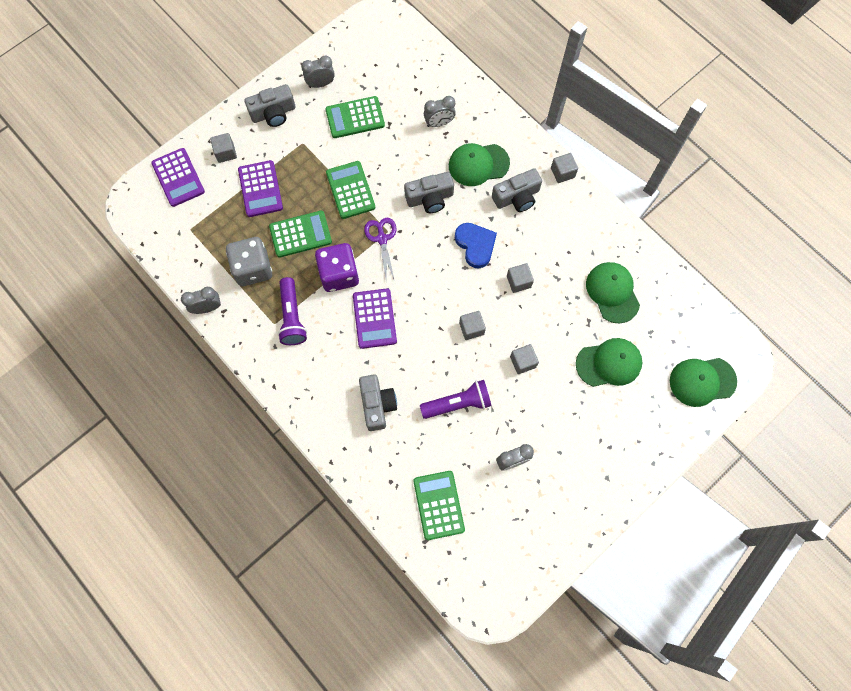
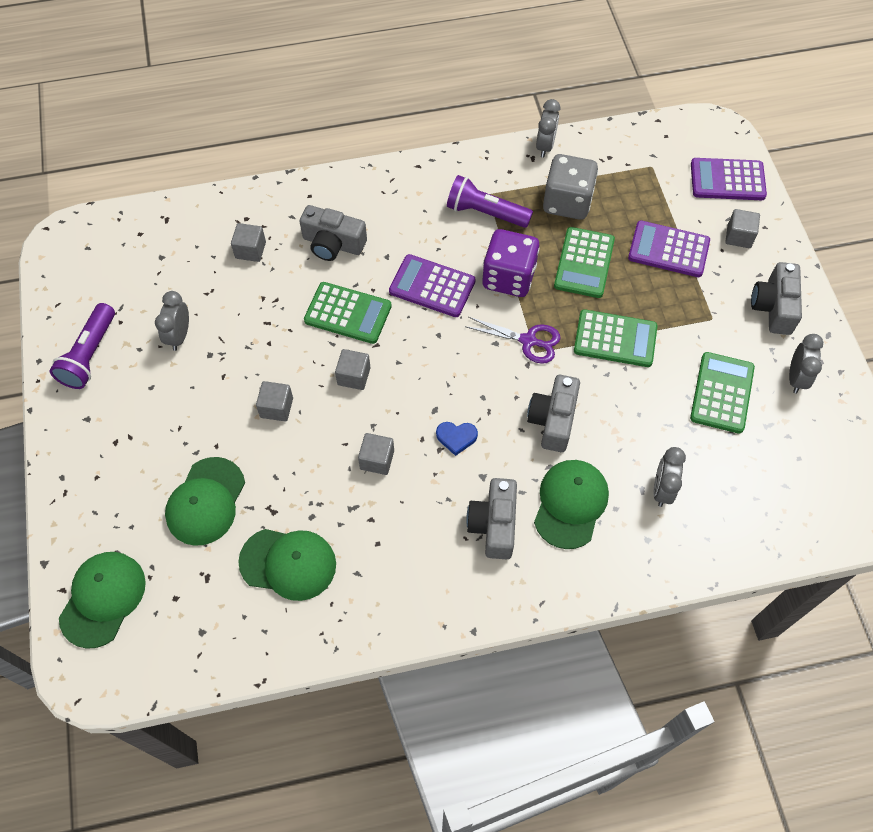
camera: 120 degrees right, 10 degrees down
green calculator [413,471,465,540] -> green calculator moved to [304,282,392,344]
purple flashlight [420,380,491,419] -> purple flashlight moved to [50,303,115,389]
blue heart [455,223,497,268] -> blue heart [436,422,478,456], size x0.59
grey cube [551,153,578,183] -> grey cube moved to [231,223,266,262]

